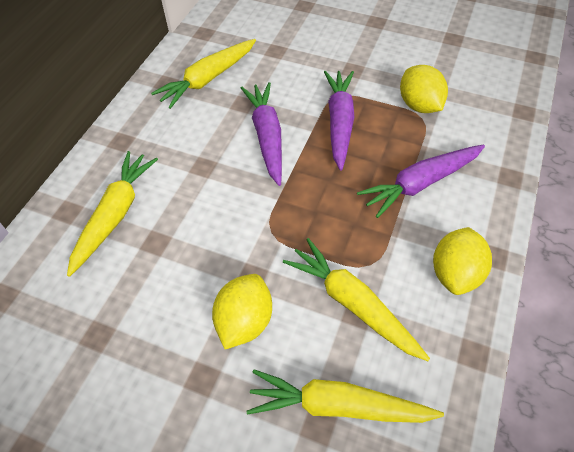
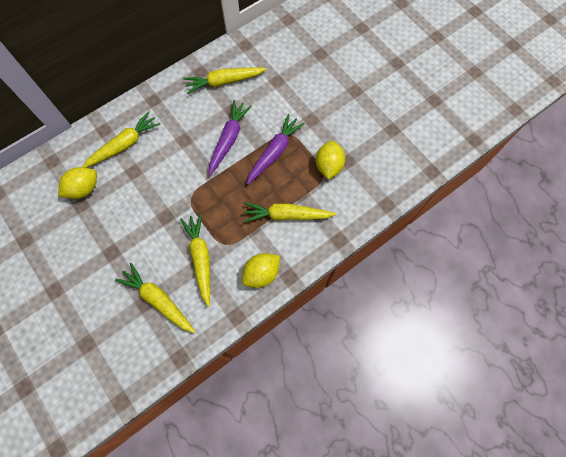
camera: 30 degrees right, 15 degrees up
yellow lemon [212,274,272,349] -> yellow lemon moved to [58,167,97,199]
purple carrot [357,145,485,218] -> yellow carrot [243,202,336,223]

